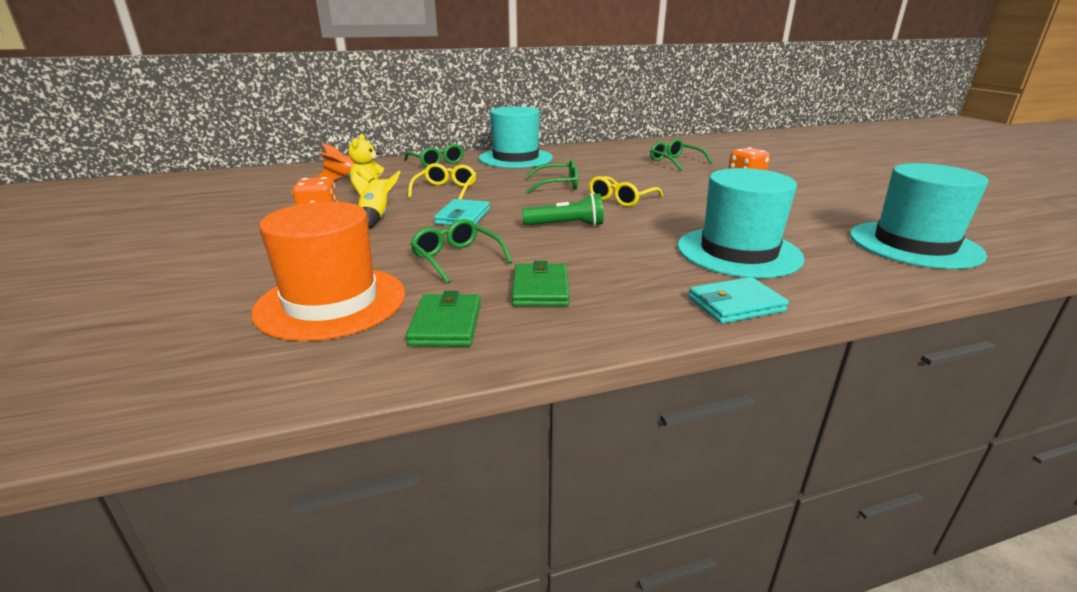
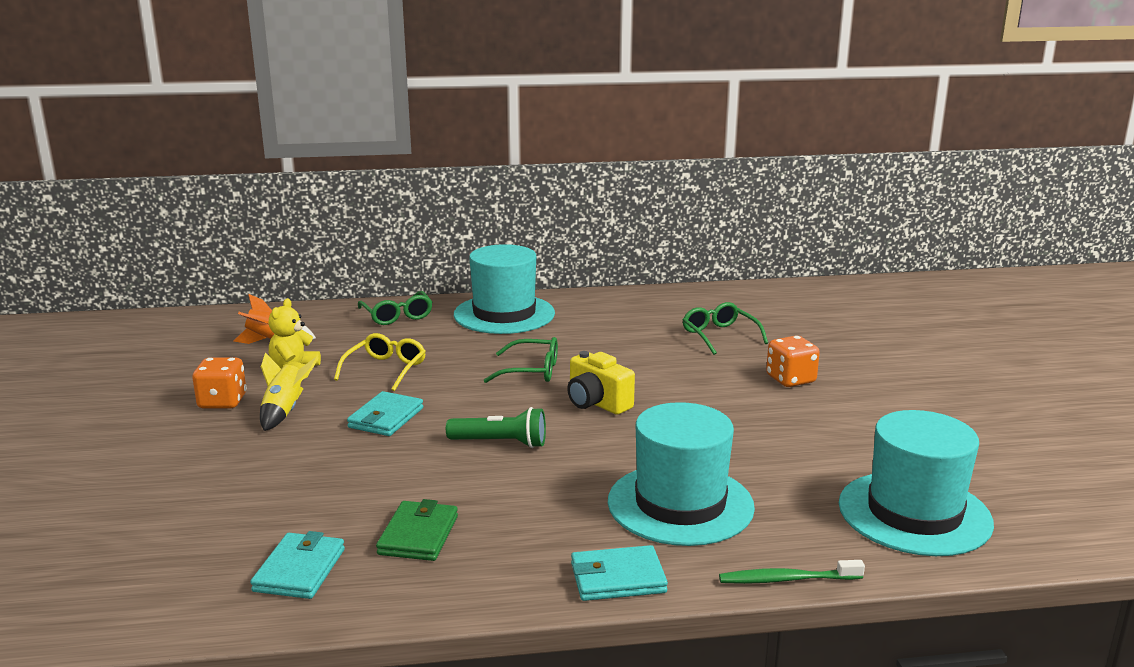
camera: 10 degrees right, 5 degrees down
orange hat [252,201,405,341] -> none
green wallet [406,291,481,347] -> turquoise wallet [250,531,345,599]
green glasses [410,219,512,284] -> none
yellow glasses [589,176,663,207] -> yellow camera [567,351,635,415]
none -> green toothbrush [719,560,865,584]

